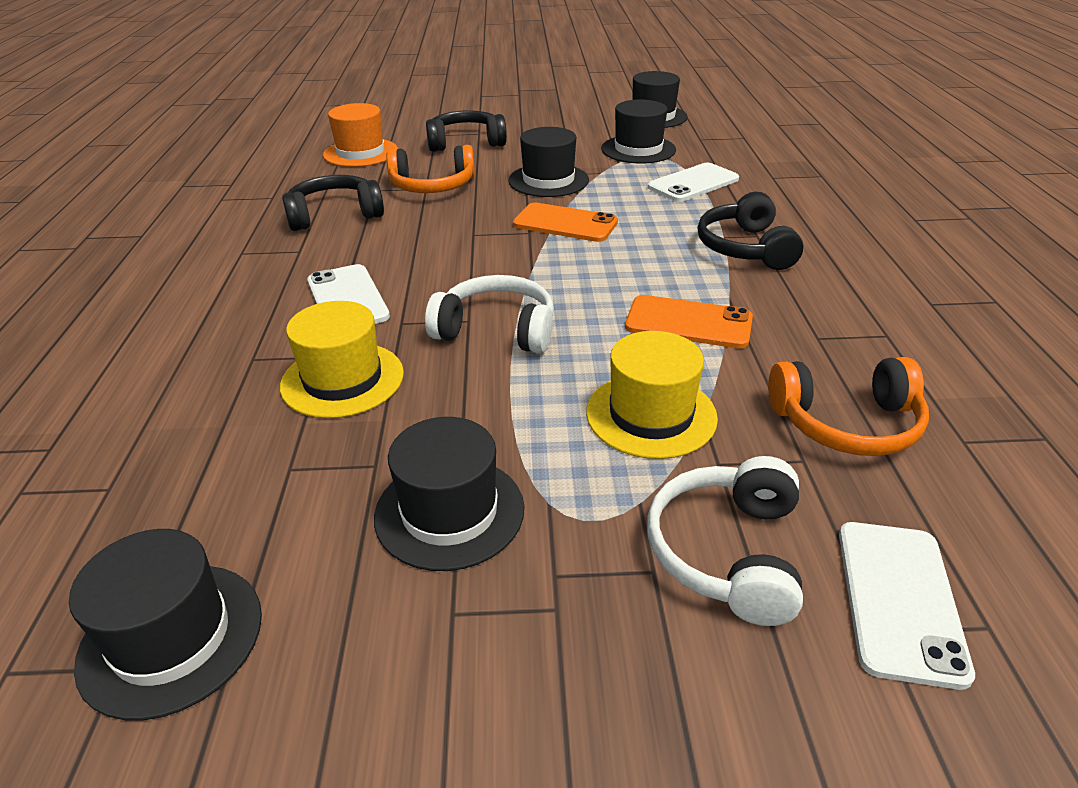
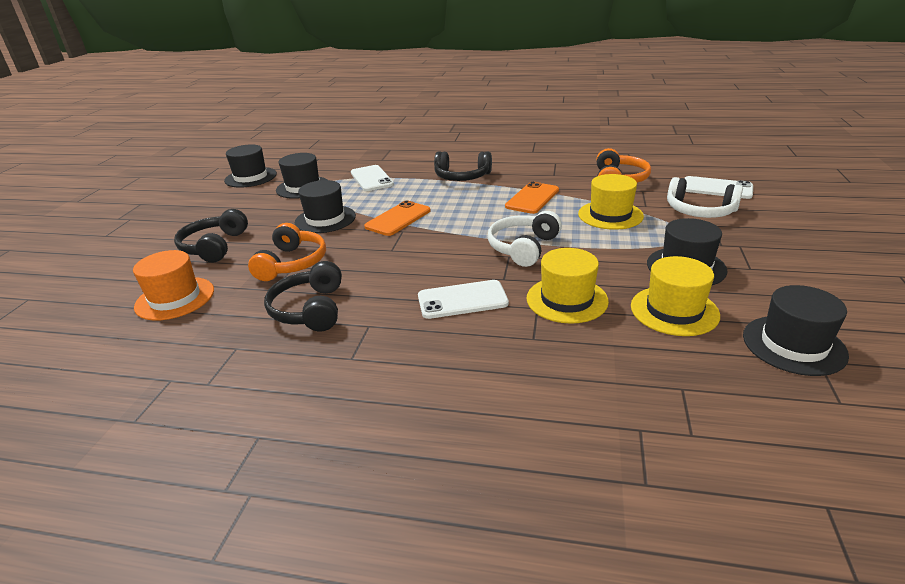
camera: 75 degrees left, 5 degrees down
none -> yellow hat [631,256,720,336]

